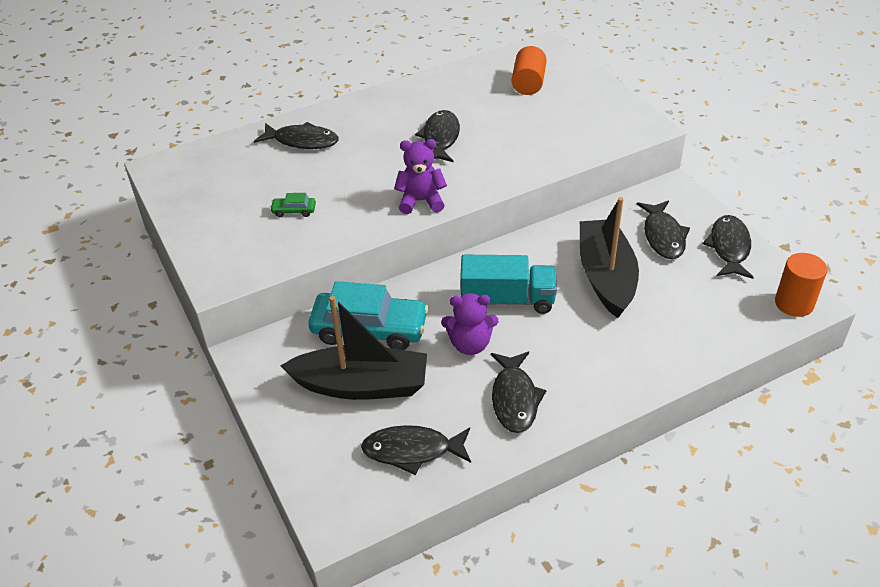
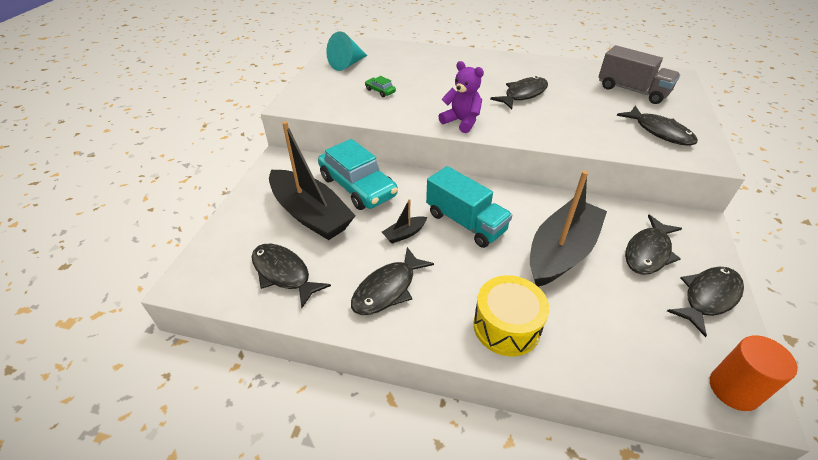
camera: 40 degrees right, 0 degrees up
black fish [254,122,339,149] -> black fish moved to [617,106,698,146]
purple teddy bear [441,293,498,355] -> black boat [382,199,427,244]
orange cylinder [512,46,547,95] -> grey truck [598,45,680,104]
none -> turquoise cone [326,31,367,71]
none -> yellow drum [473,275,549,356]

